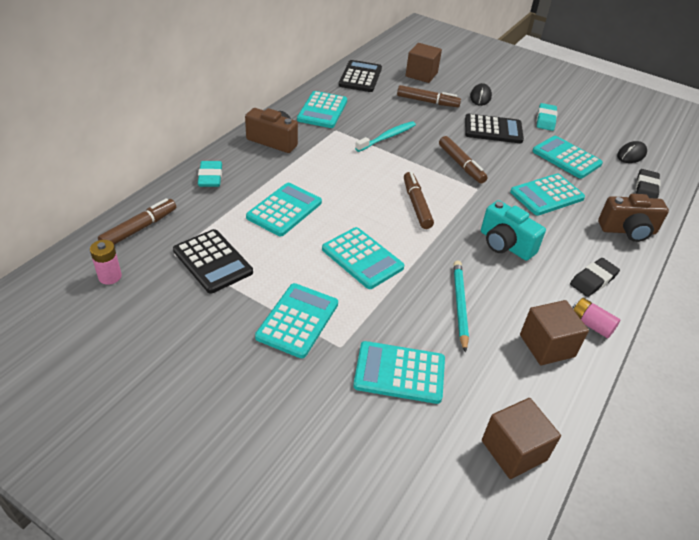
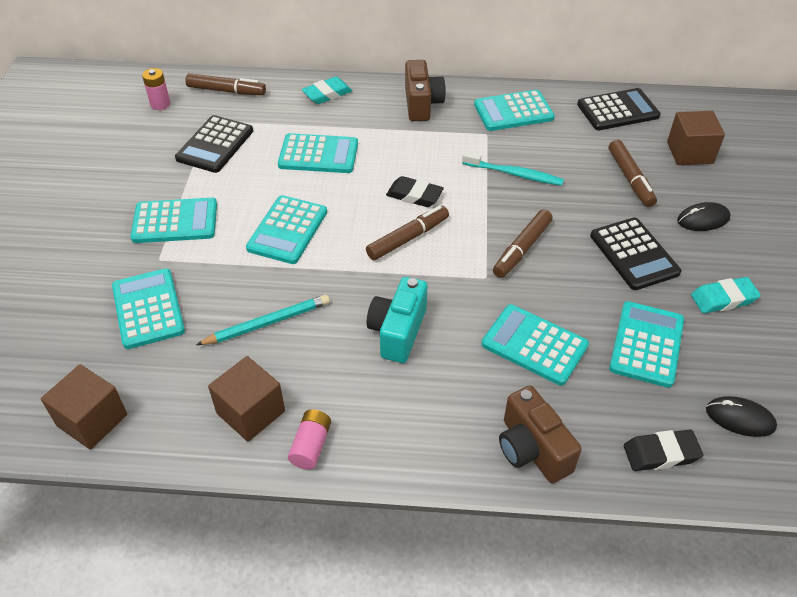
camera: 65 degrees right, 5 degrees up
black eraser [570,258,620,297] -> black eraser moved to [386,176,444,207]

